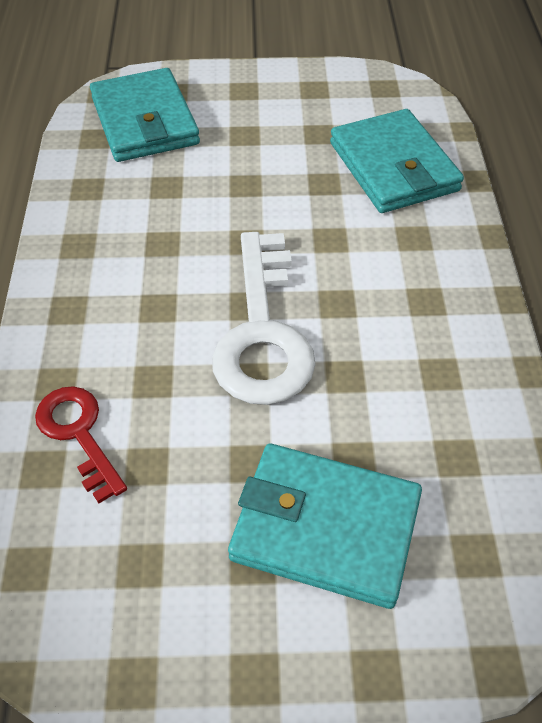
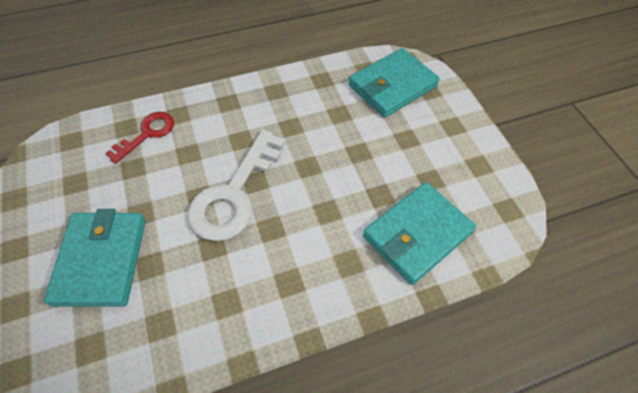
camera: 70 degrees right, 5 degrees up
white key [212,232,316,405] -> white key turned 45 degrees counterclockwise [187,130,285,241]

